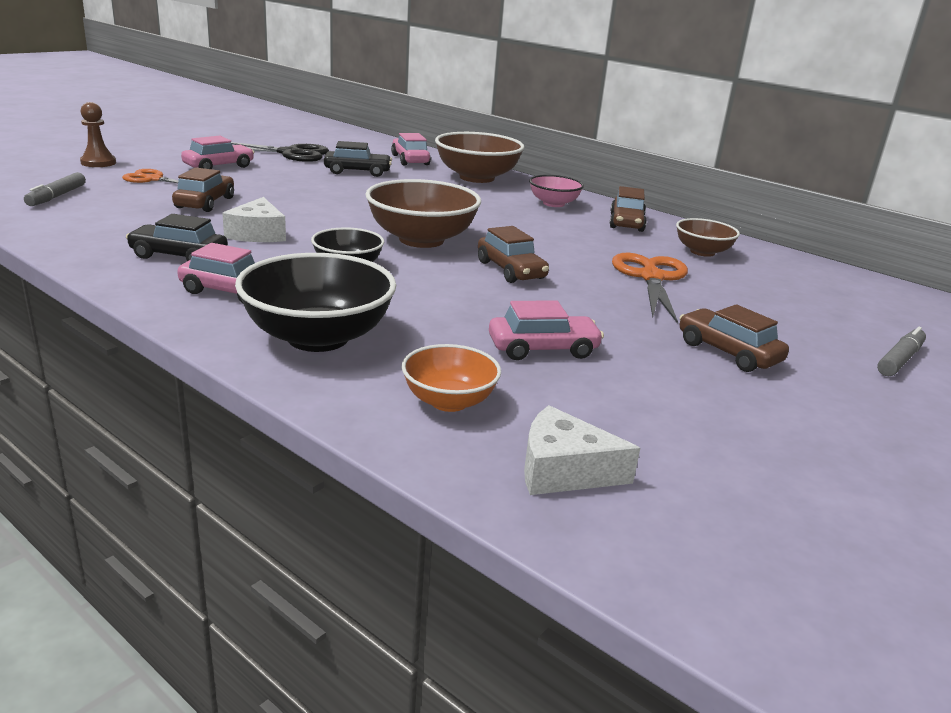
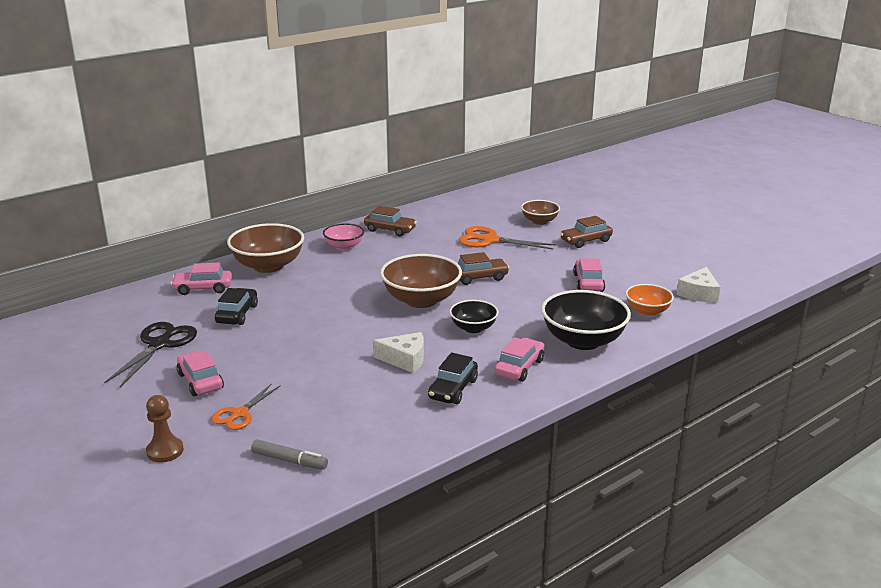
camera: 75 degrees left, 0 degrees up
brown car [172,167,234,212] -> none
brown bowl [676,218,740,257] -> brown bowl moved to [521,200,560,225]
grey marker [877,327,926,376] -> none

